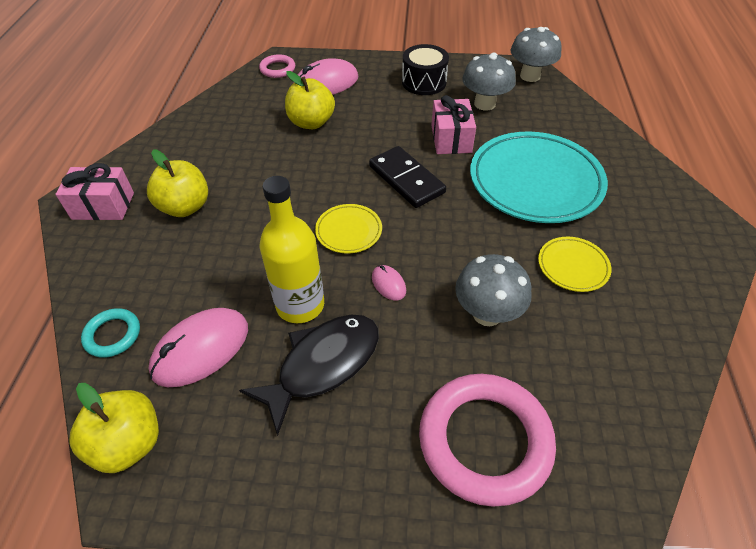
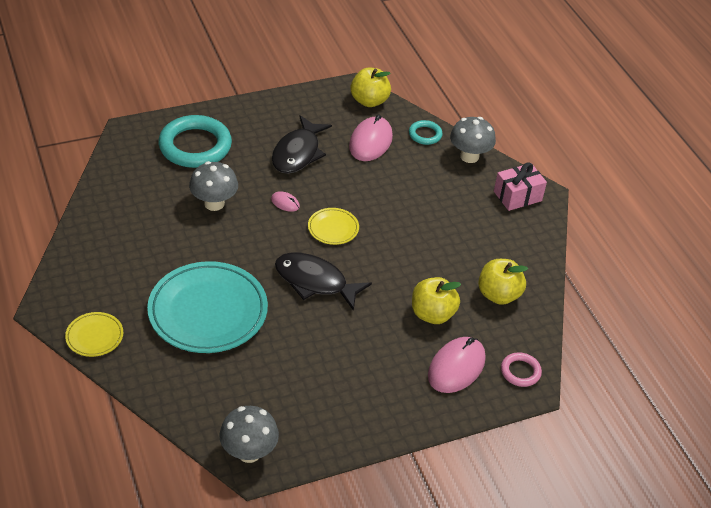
camera: 150 degrees right, 5 degrees down
yellow apple [147,149,208,217] -> yellow apple moved to [478,259,528,305]
yellow bottle [260,176,324,323] -> none
black domino [369,146,446,208] -> black fish [275,253,372,311]
black drum [402,44,449,95] -> none
pink ring [419,374,556,507] -> turquoise ring [158,115,232,168]
pink gift [431,95,476,154] -> none
grey mushroom [462,52,516,111] -> grey mushroom moved to [450,117,496,163]
yellow plate [538,237,612,292] -> yellow plate moved to [65,312,123,357]

